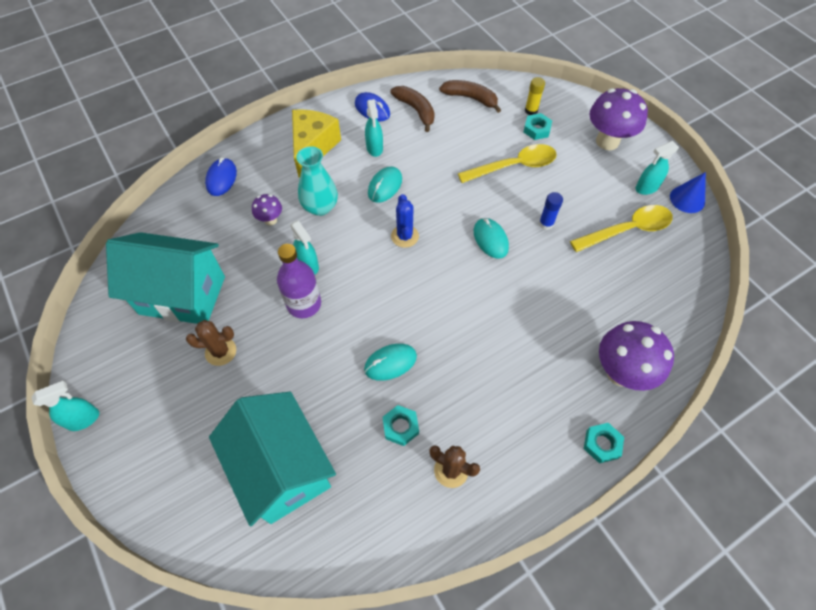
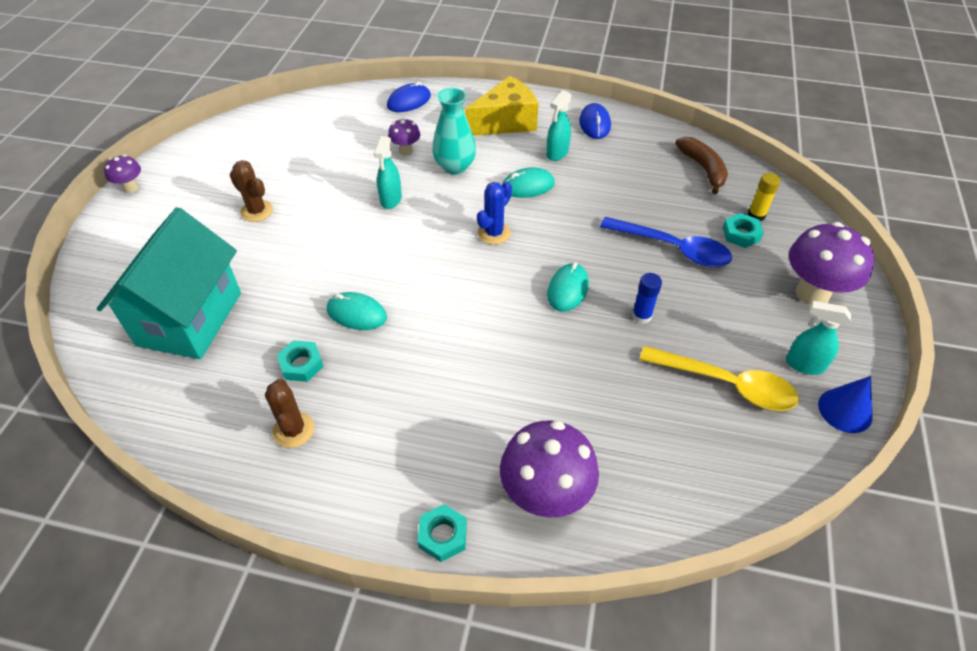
camera: 45 degrees right, 10 degrees down
turquoise spray bottle [31,381,99,431] -> purple mushroom [104,154,141,193]
turquoise house [106,232,225,324] -> none
purple bottle [277,244,321,318] -> none
brown banana [390,86,435,132] -> none
yellow spoon [458,144,557,183] -> blue spoon [600,217,732,267]

